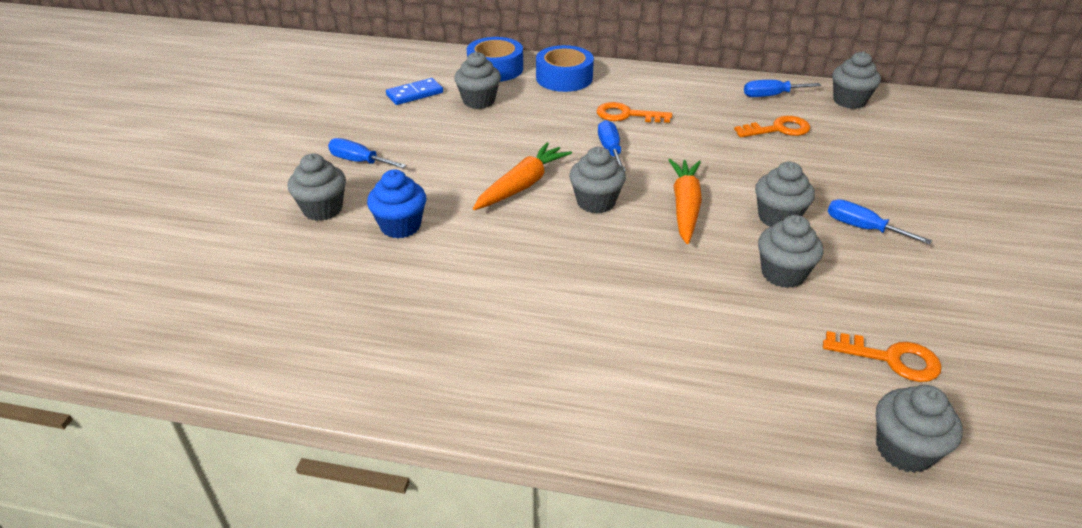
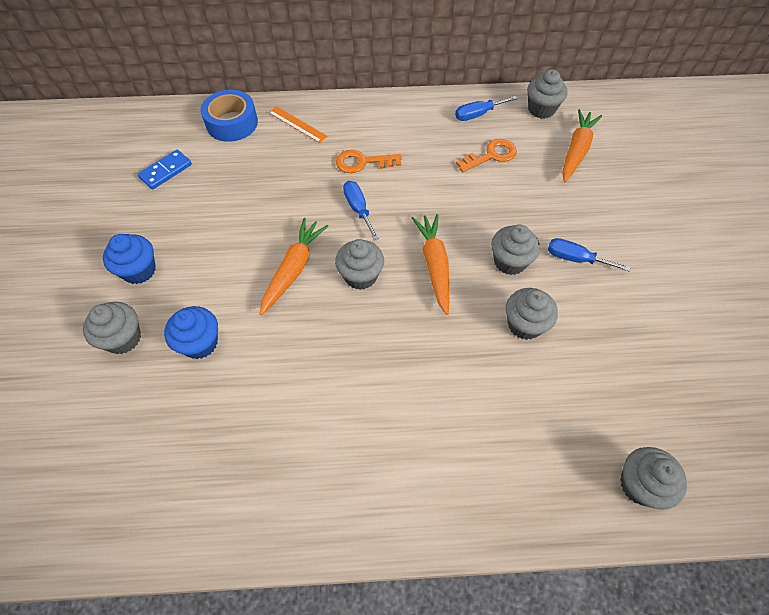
camera: 15 degrees left, 20 degrees up
blue screwdriver [328,138,407,168] -> blue cupcake [103,234,156,284]
grey cupcake [454,51,501,109] -> none
blue tape [536,45,594,92] -> orange ruler [268,106,328,143]
orange key [823,331,941,382] -> none
none -> orange carrot [562,109,602,182]

